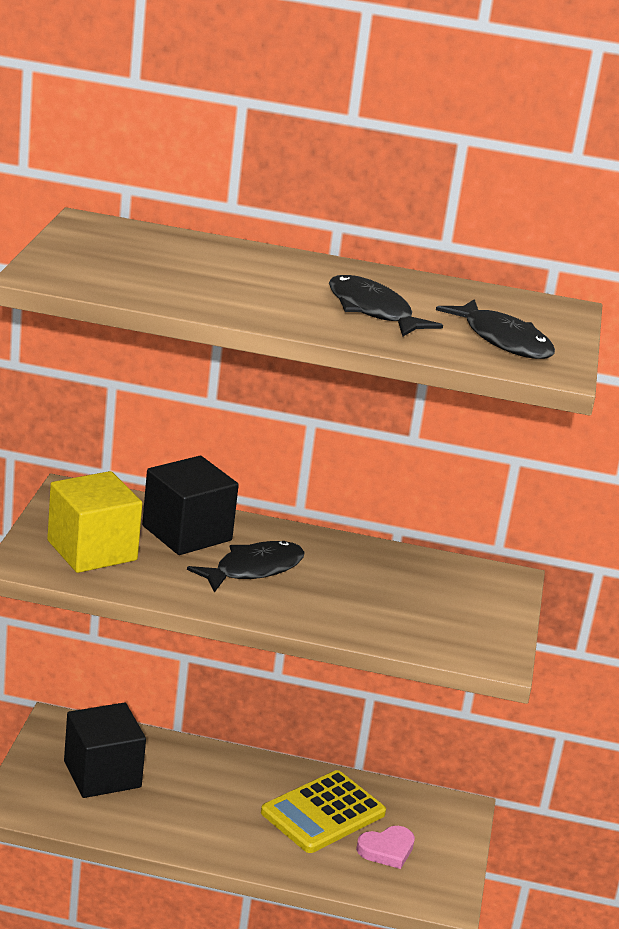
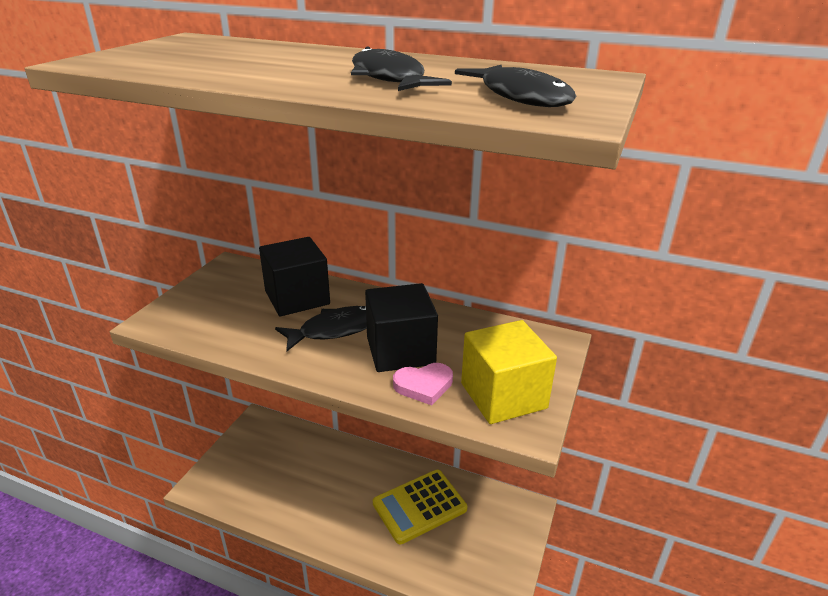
camera: 15 degrees right, 5 degrees up
yellow cube [47,471,142,573] -> yellow cube moved to [461,320,557,424]
black cube [64,703,146,798] -> black cube moved to [365,283,438,372]
pink heart [356,826,415,869] -> pink heart moved to [393,363,453,405]

